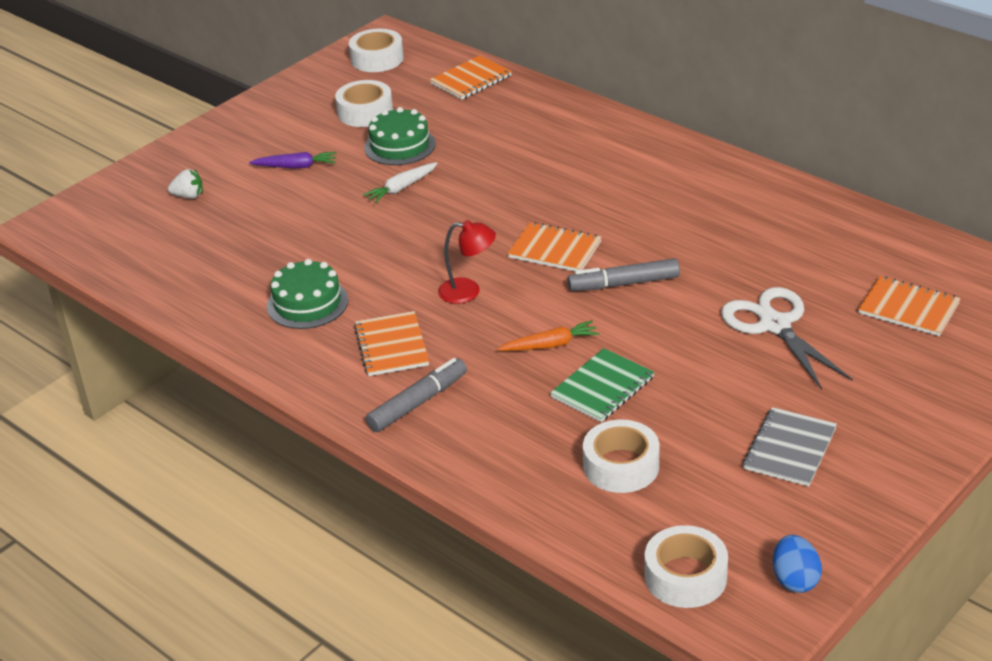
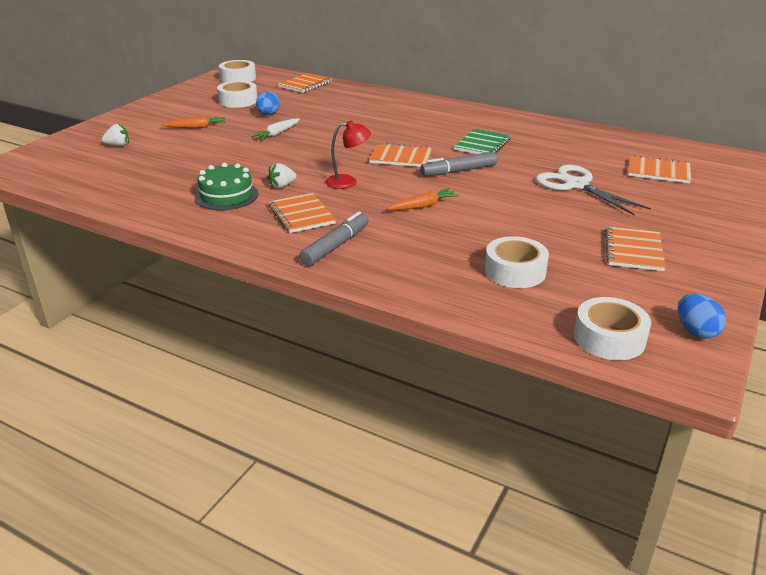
camera: 15 degrees left, 5 degrees down
purple carrot [249,152,337,169] -> orange carrot [161,116,226,128]
green cake [364,107,436,165] -> blue egg [256,91,280,115]
green notebook [550,348,655,422] -> green notebook moved to [454,129,511,154]
grey notebook [743,407,837,487] -> orange notebook [605,227,666,271]
none -> white strawberry [268,163,296,189]

